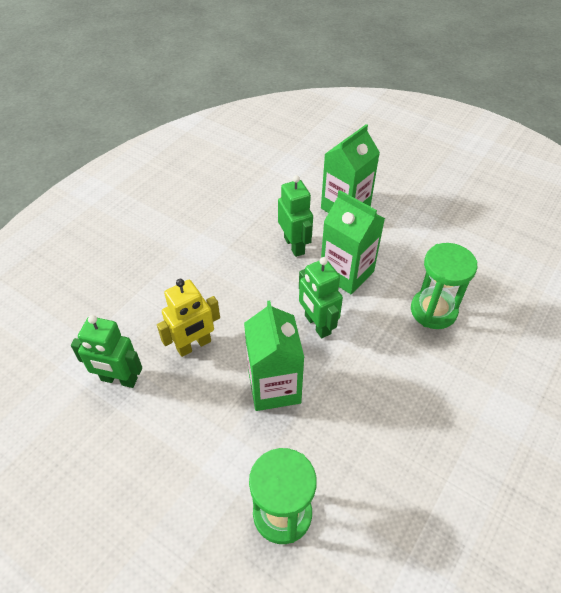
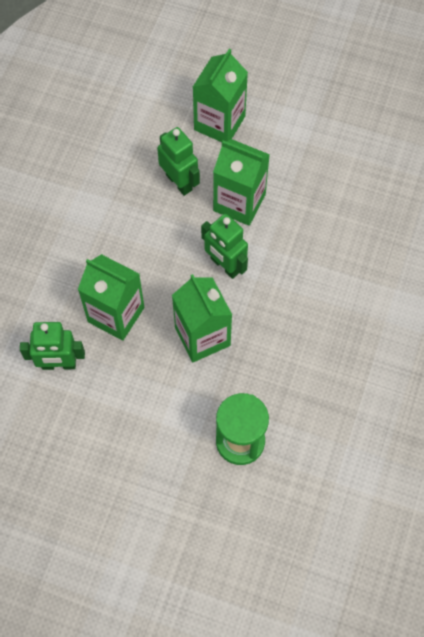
camera: 15 degrees left, 15 degrees up
yellow robot [157,279,220,357] -> green carton [78,254,144,341]
green hourglass [411,243,478,329] -> none

